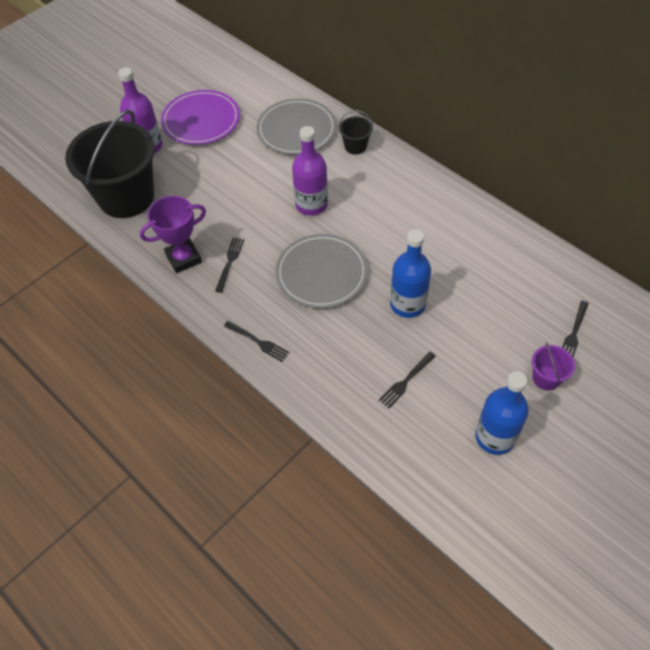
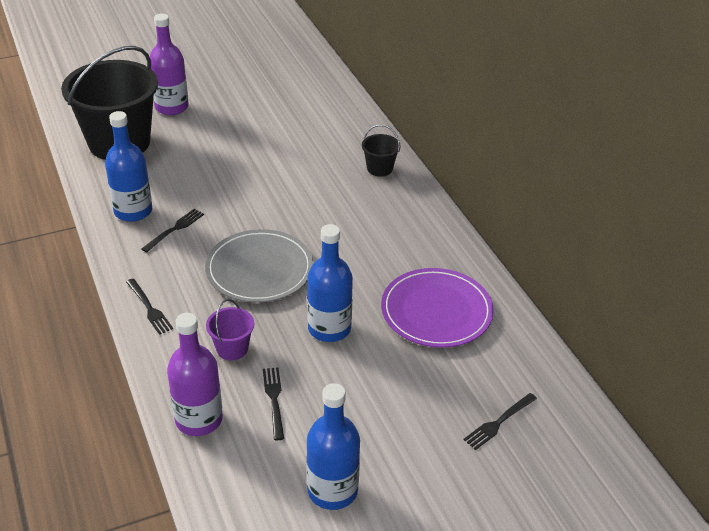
camera: 20 degrees right, 15 degrees down
purple trophy [140,196,206,273] -> blue bottle [105,111,152,222]
purple plate [161,90,240,145] -> purple plate moved to [381,268,494,348]
grey plate [256,98,337,155] -> none
purple bottle [292,126,328,216] -> purple bottle moved to [167,313,223,436]
black fork [379,352,436,408] -> black fork turned 105 degrees clockwise [263,367,284,440]
purple bucket [532,342,575,391] -> purple bucket moved to [206,299,254,360]

